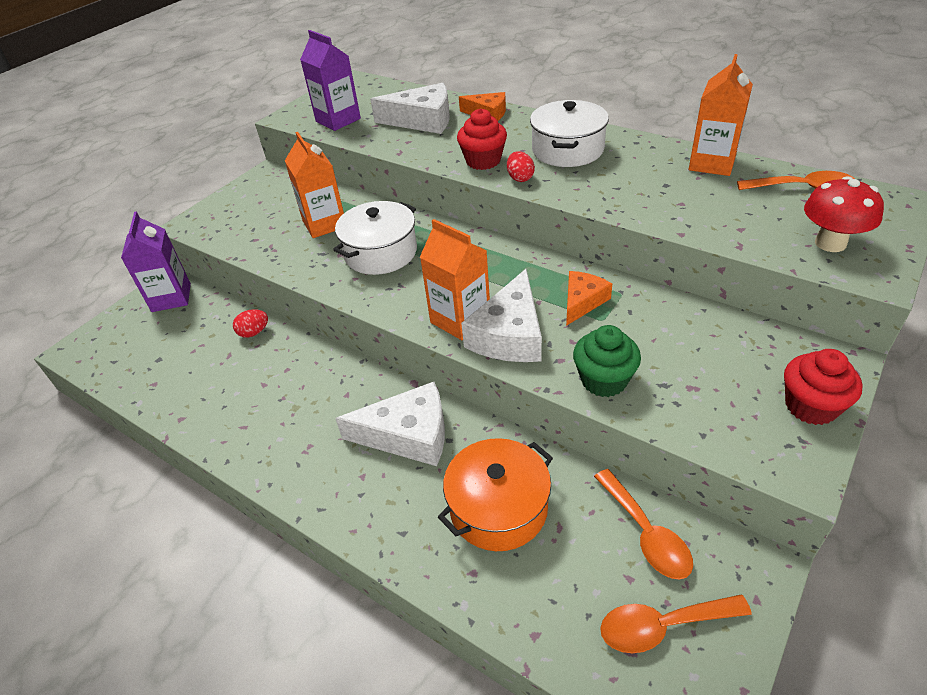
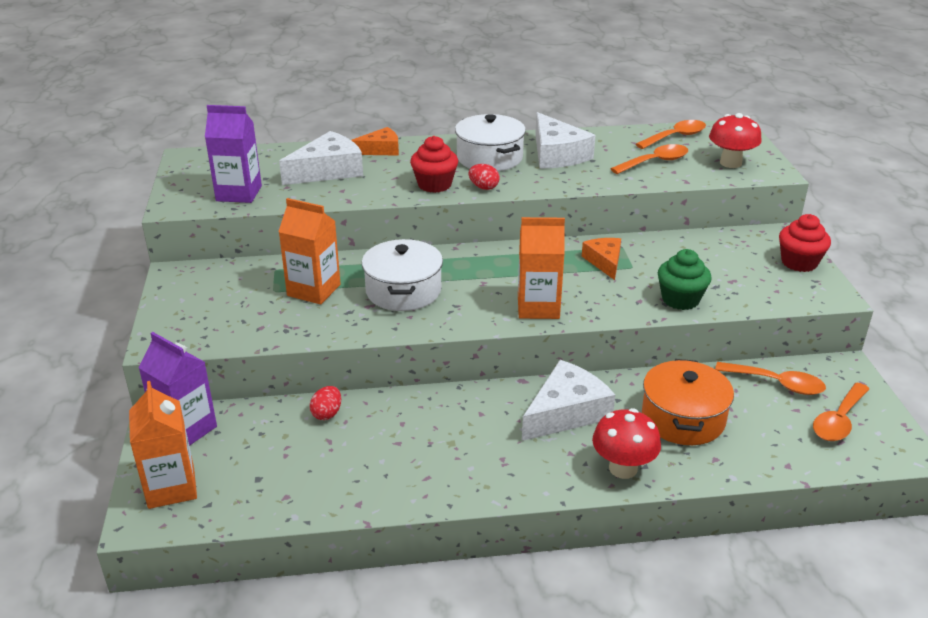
camera: 45 degrees left, 10 degrees down
white cheese [461,269,542,362] -> white cheese moved to [535,112,596,169]
orange carton [689,54,753,176] -> orange carton moved to [129,381,197,509]
none -> red mushroom [592,408,661,479]
none -> orange spoon [610,144,688,174]

